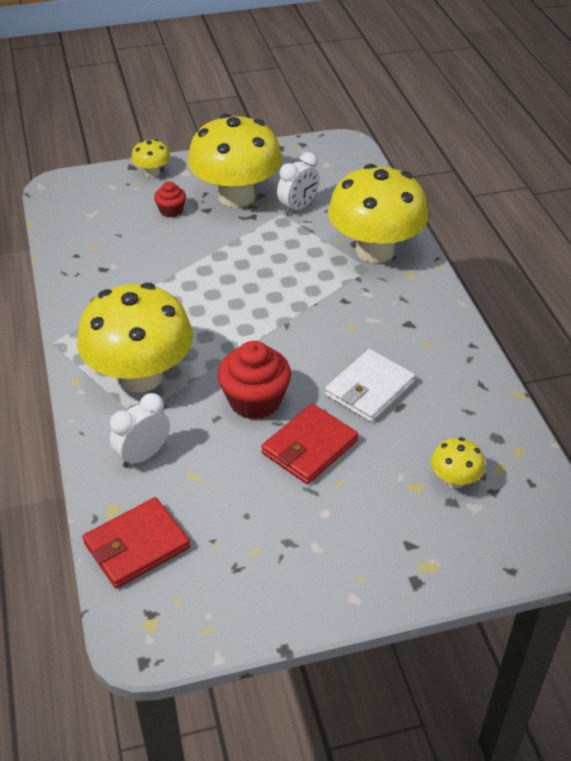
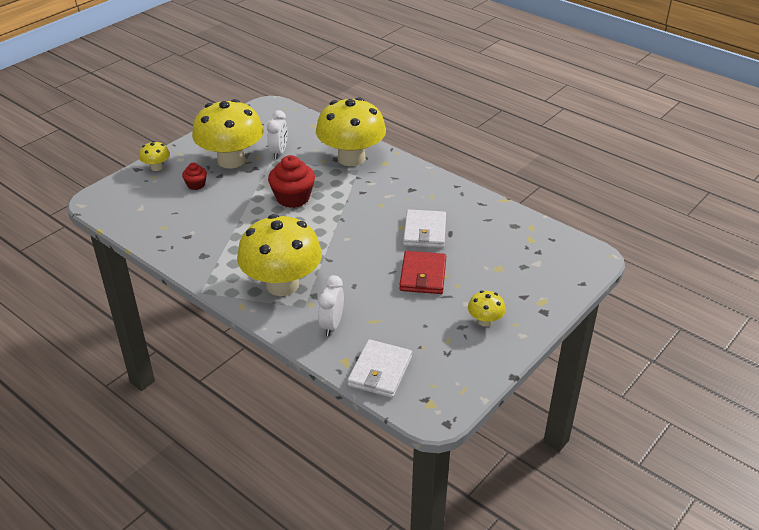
camera: 35 degrees left, 5 degrees down
red wallet [83,497,190,588] -> white wallet [347,339,412,398]
red cupcake [218,341,291,419] -> red cupcake moved to [268,155,315,208]
yellow mushroom [431,437,485,488] -> yellow mushroom moved to [468,291,506,327]

